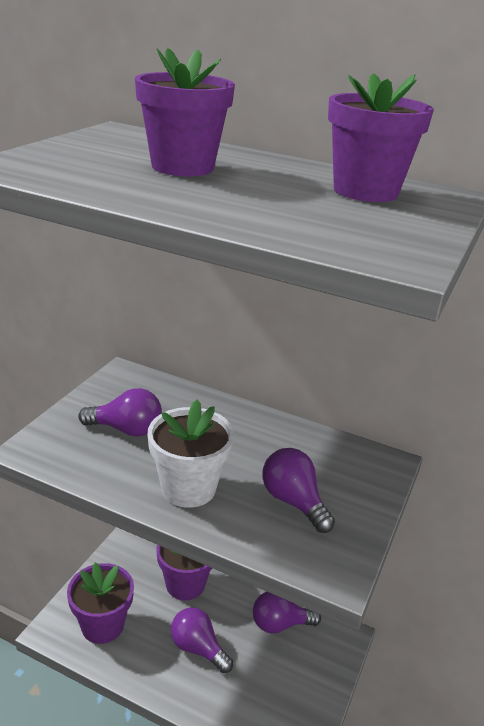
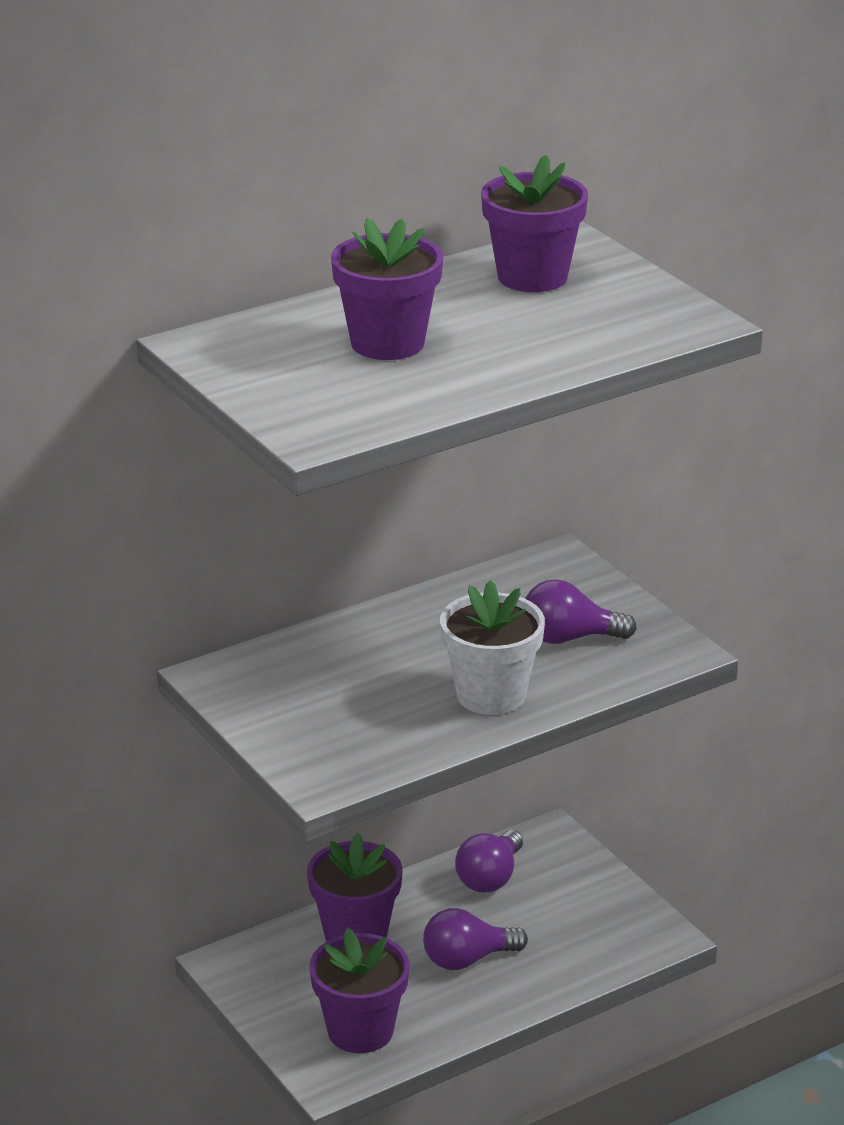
camera: 55 degrees left, 0 degrees up
purple light bulb [78,388,162,437] -> none

